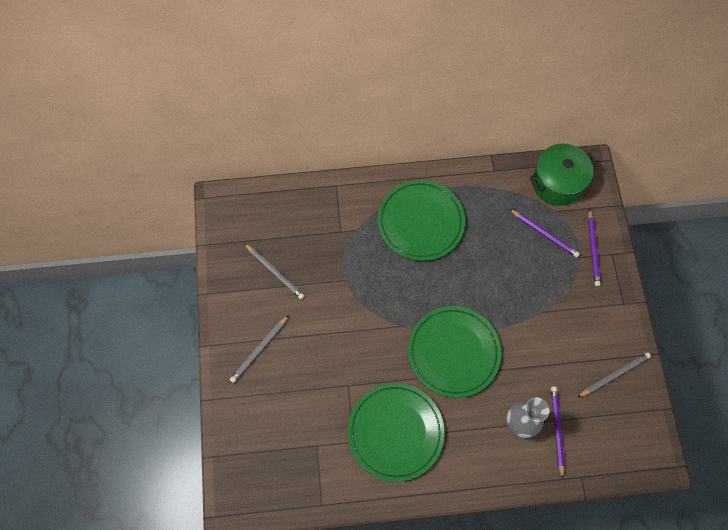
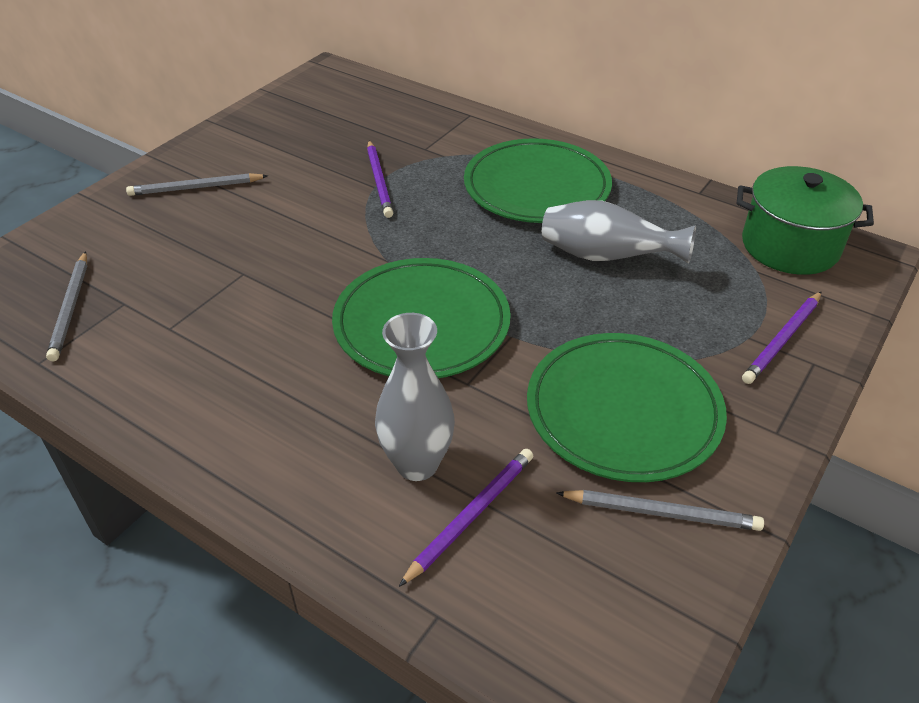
camera: 40 degrees right, 25 degrees down
grey pencil [244,243,304,299] -> grey pencil moved to [46,251,87,361]
green plate [347,383,445,482] -> green plate moved to [527,333,727,482]
purple pencil [509,209,580,257] -> purple pencil moved to [367,140,393,218]
none -> grey vase [542,200,696,264]

